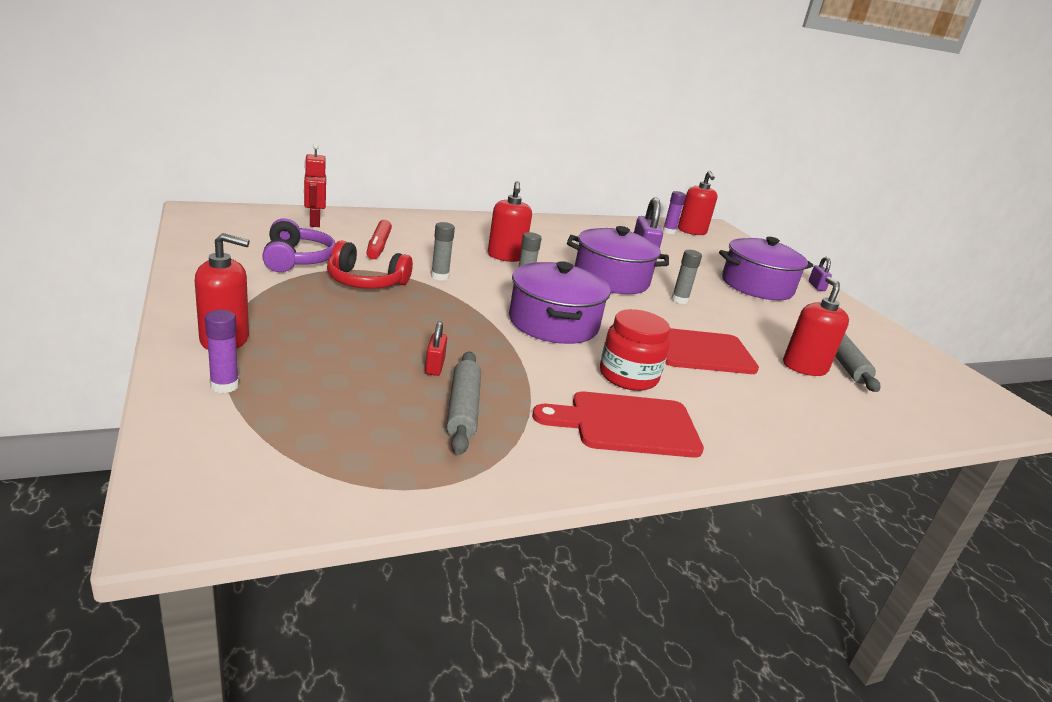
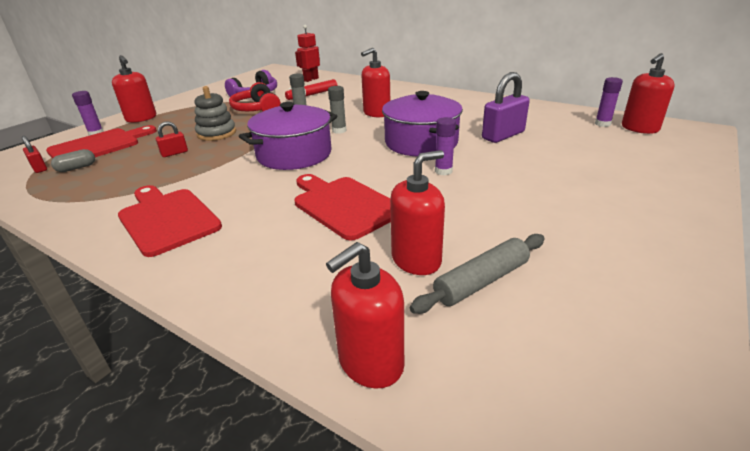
camera: 60 degrees right, 5 degrees up
grey rolling pin [446,352,481,455] -> none
red jar [600,309,670,391] -> none
grey glue stick [672,250,702,304] -> purple glue stick [435,117,456,175]
purple pot [719,237,813,300] -> none
purple padlock [809,257,832,291] -> none
none -> red padlock [22,136,47,173]
none -> red cutting board [46,125,157,159]
none -> grey capsule [51,149,95,172]
none -> grey stacking toy [194,86,236,141]
none -> red soap dispenser [326,242,404,389]

